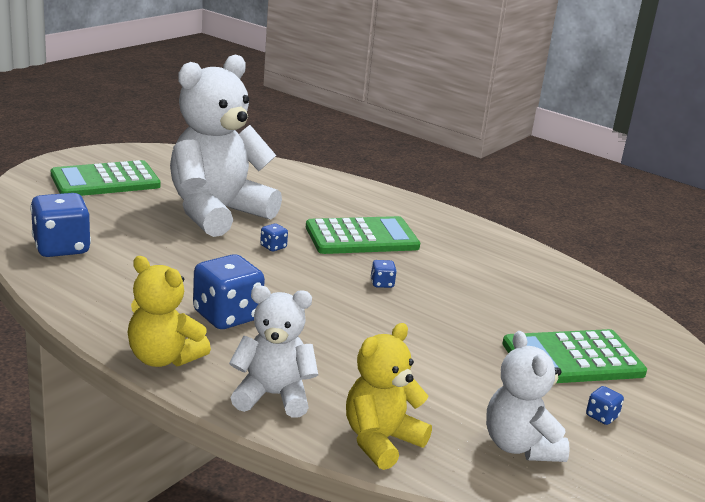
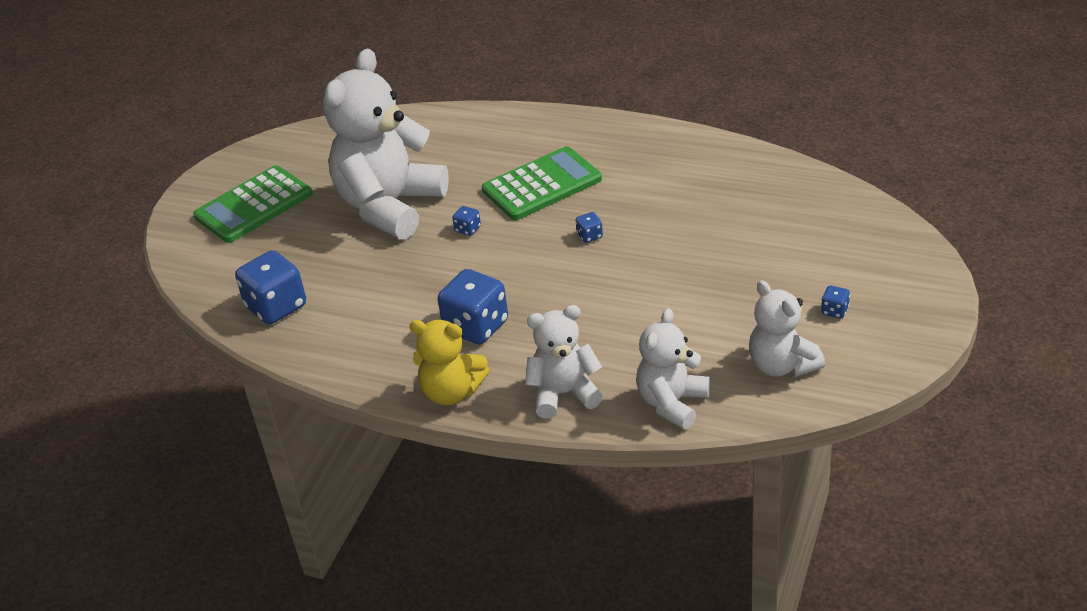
camera: 10 degrees left, 15 degrees up
yellow teddy bear [346,323,432,470] -> white teddy bear [636,308,710,429]
green calculator [502,329,647,383] -> none

